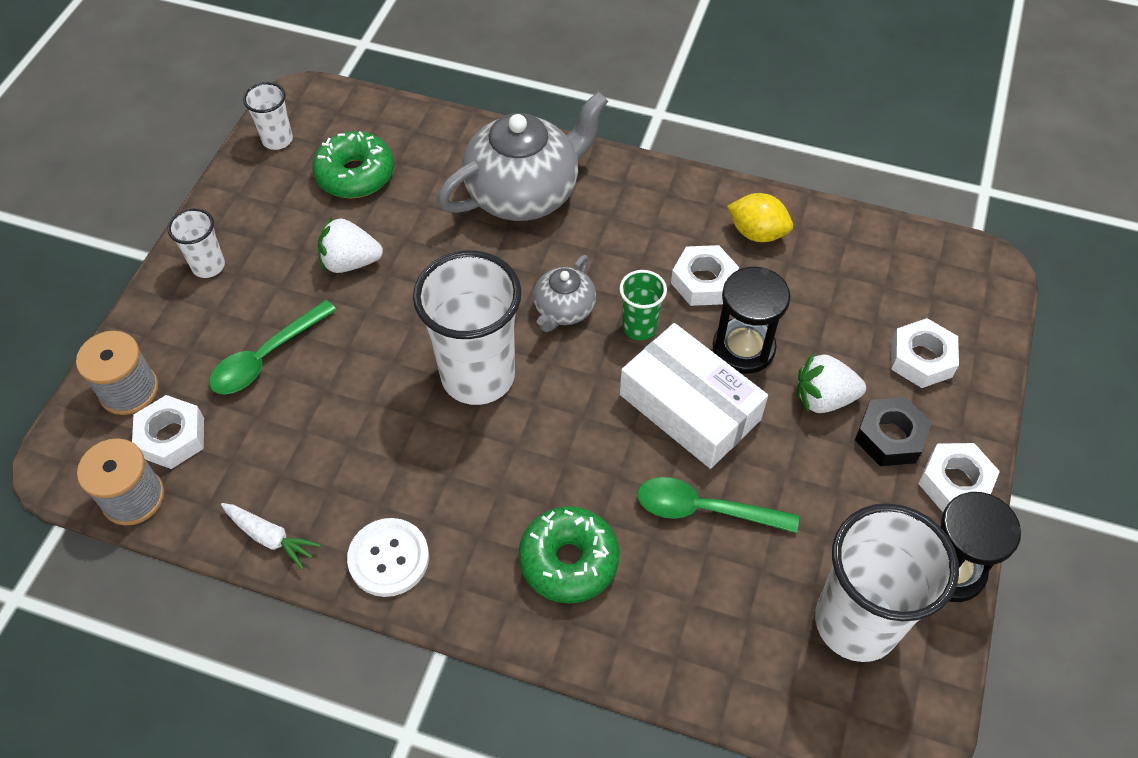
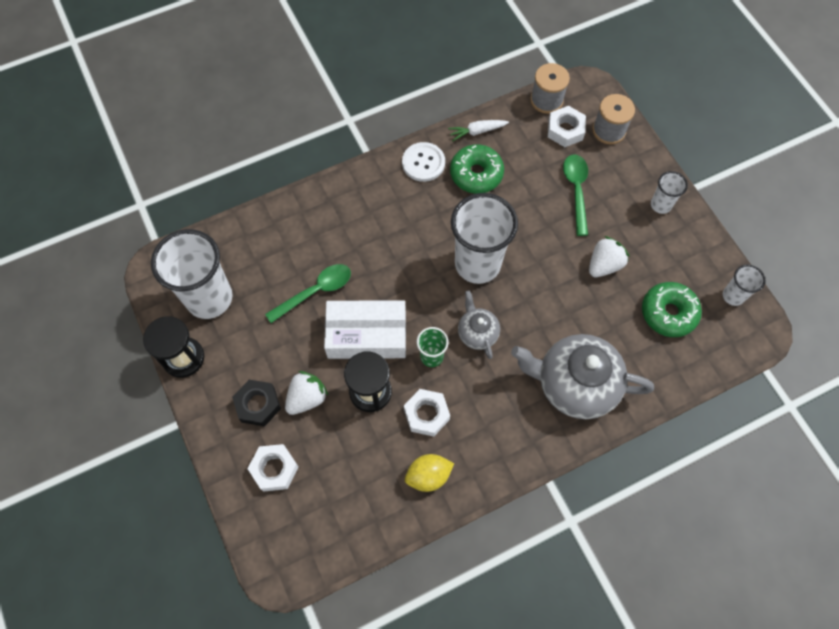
camera: 135 degrees right, 10 degrees up
grey teapot [437,92,608,221] -> grey teapot turned 90 degrees clockwise [511,334,654,419]
green donut [518,506,620,603] -> green donut moved to [450,144,504,194]
white nut [918,443,1000,512] -> none

